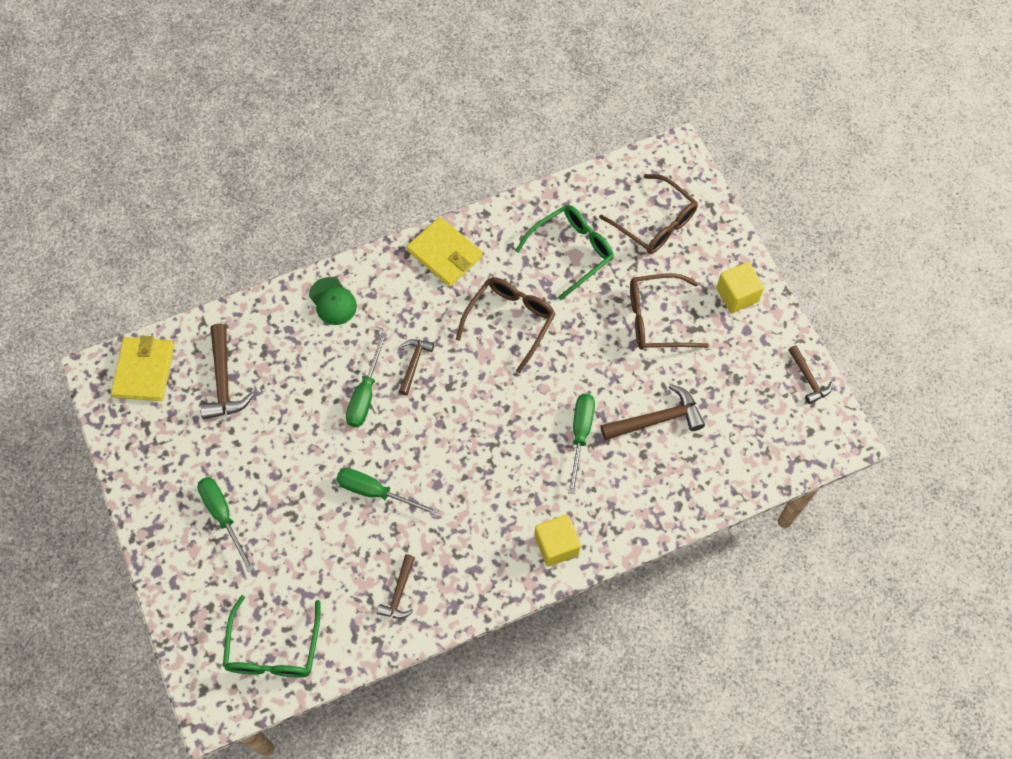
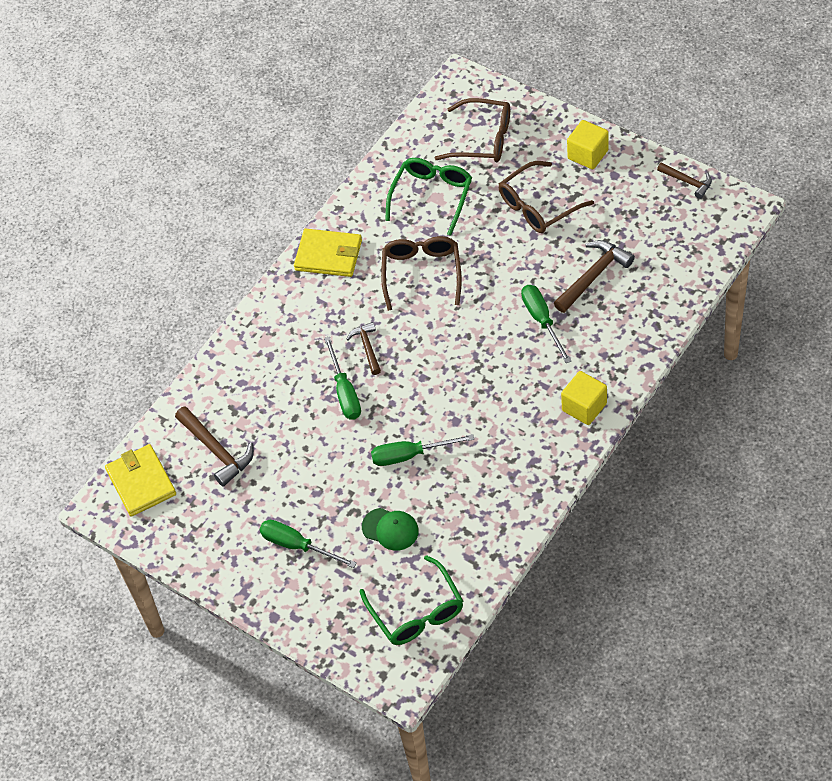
camera: 25 degrees left, 10 degrees down
green cap [309,277,357,325] -> green cap moved to [362,508,419,551]
brown hammer [377,554,415,619] -> none

